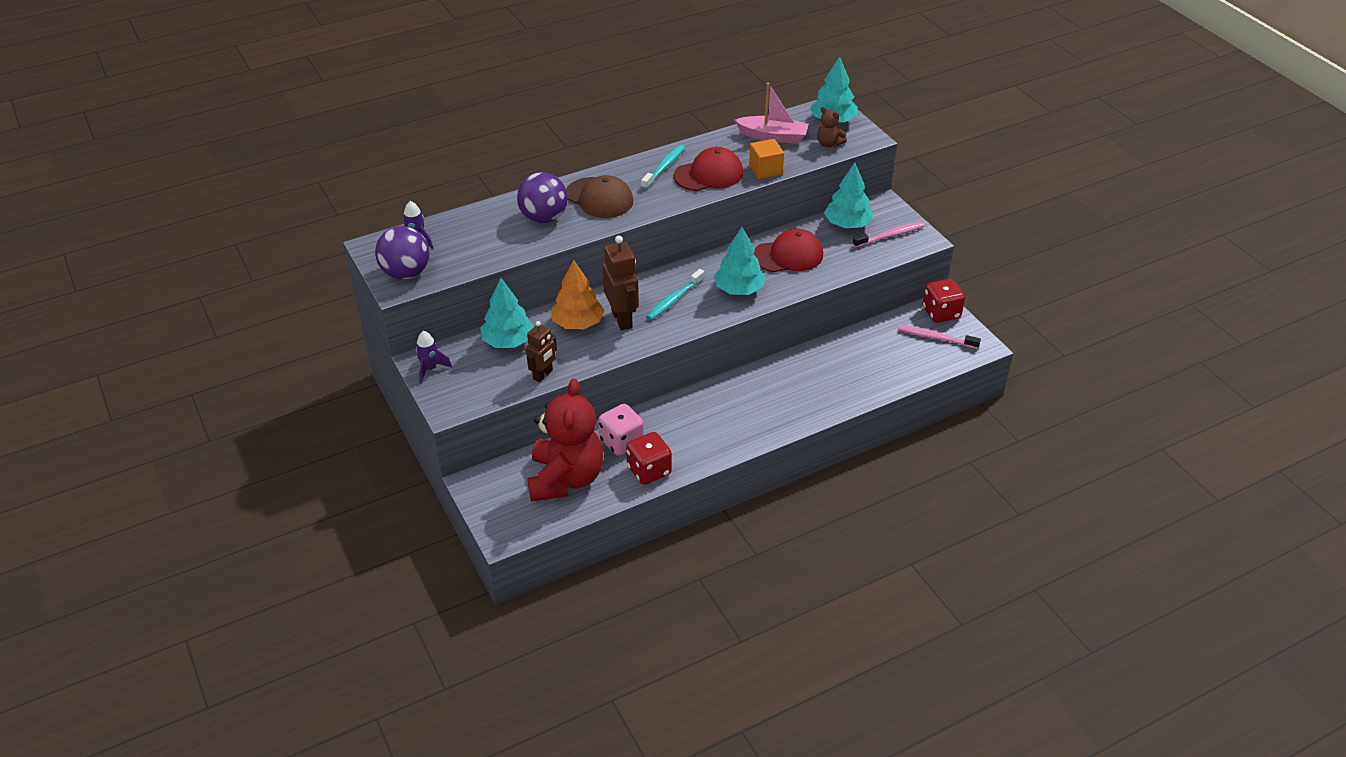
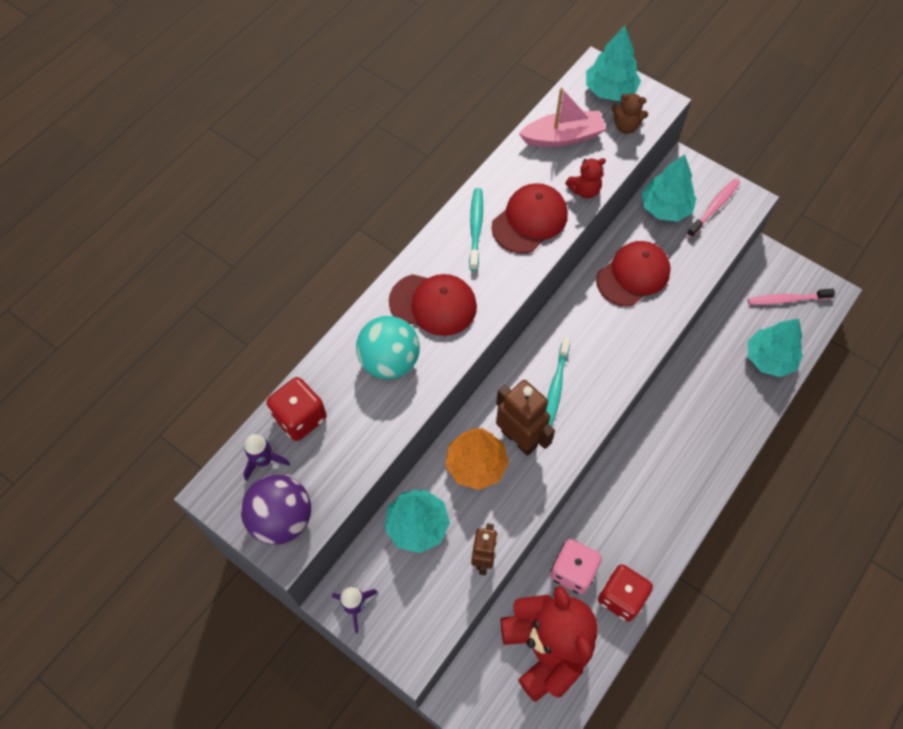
camera: 25 degrees left, 20 degrees up
purple ball [517,172,568,223] -> turquoise ball [356,316,420,379]
brown cap [566,175,633,218] -> red cap [389,274,477,336]
turquoise tree [714,227,766,295] -> turquoise tree moved to [748,318,803,377]
orange cube [749,139,784,179] -> red teddy bear [565,158,606,198]
red dice [923,279,965,323] -> red dice moved to [266,377,327,441]

